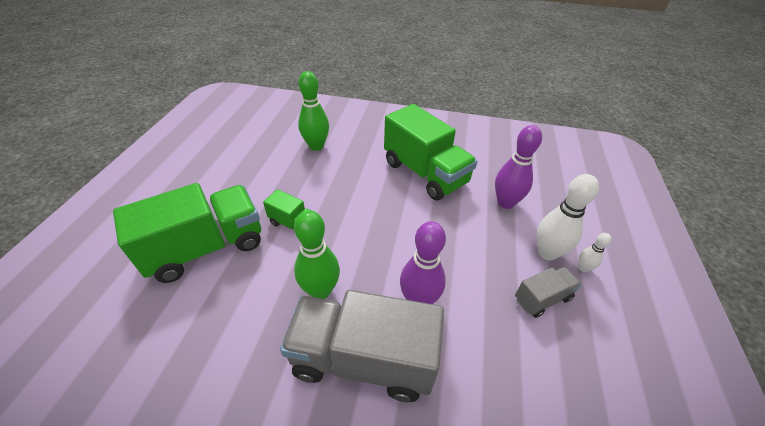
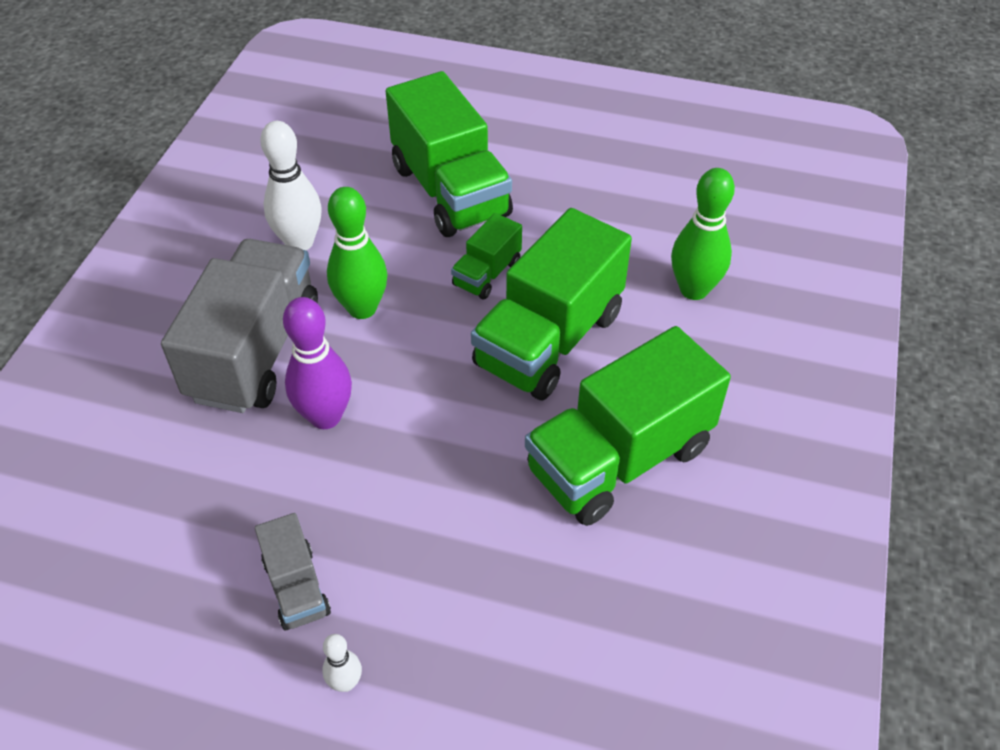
camera: 95 degrees right, 5 degrees up
purple bowling pin [495,125,542,209] -> none
white bowling pin [537,174,599,261] -> white bowling pin moved to [260,121,322,250]
none -> green truck [471,208,632,400]

